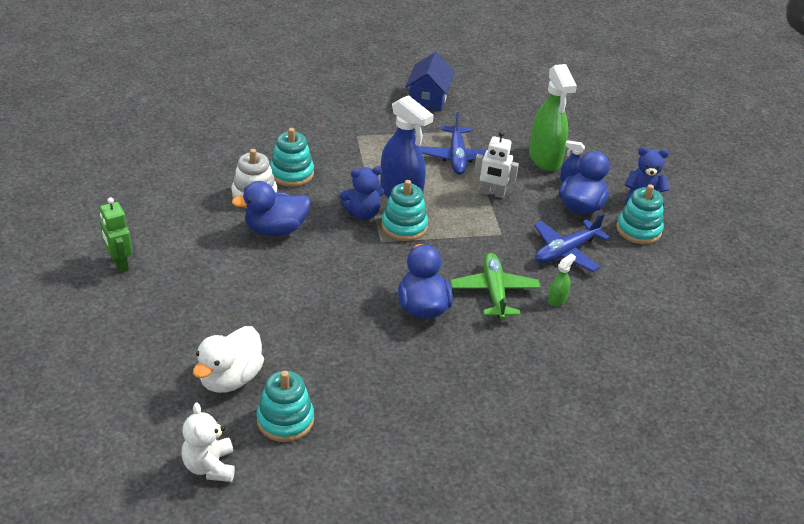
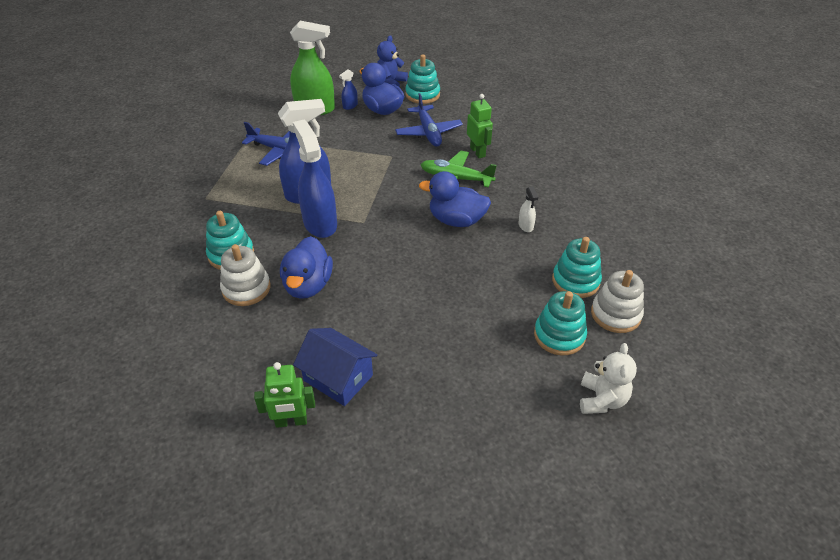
camera: 65 degrees left, 5 degrees up
white teddy bear [181,403,235,482] -> white teddy bear turned 90 degrees counterclockwise [580,343,637,414]
white duck [193,326,264,393] -> none
blue teddy bear [340,166,384,220] -> blue spray bottle [293,120,337,238]
turquoise stacking toy [381,180,428,241] -> turquoise stacking toy moved to [552,237,602,298]
blue house [405,52,455,111] -> blue house moved to [293,328,378,406]
white robot [474,131,519,198] -> none
green spray bottle [548,254,576,306] -> green robot [467,94,493,158]
none -> white spray bottle [518,186,538,232]
none -> white stacking toy [591,270,644,333]

